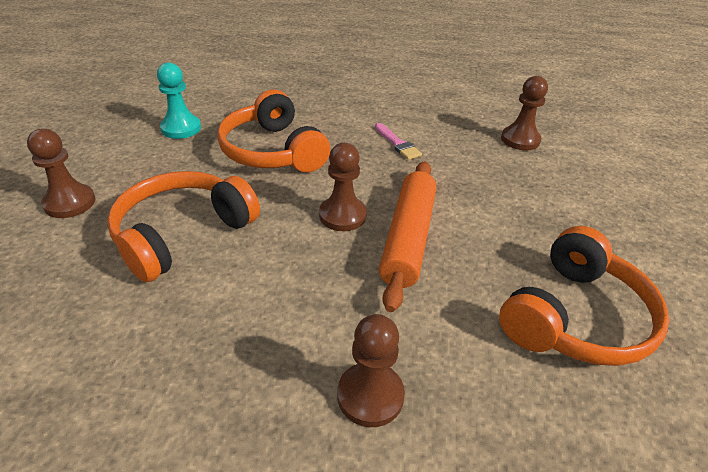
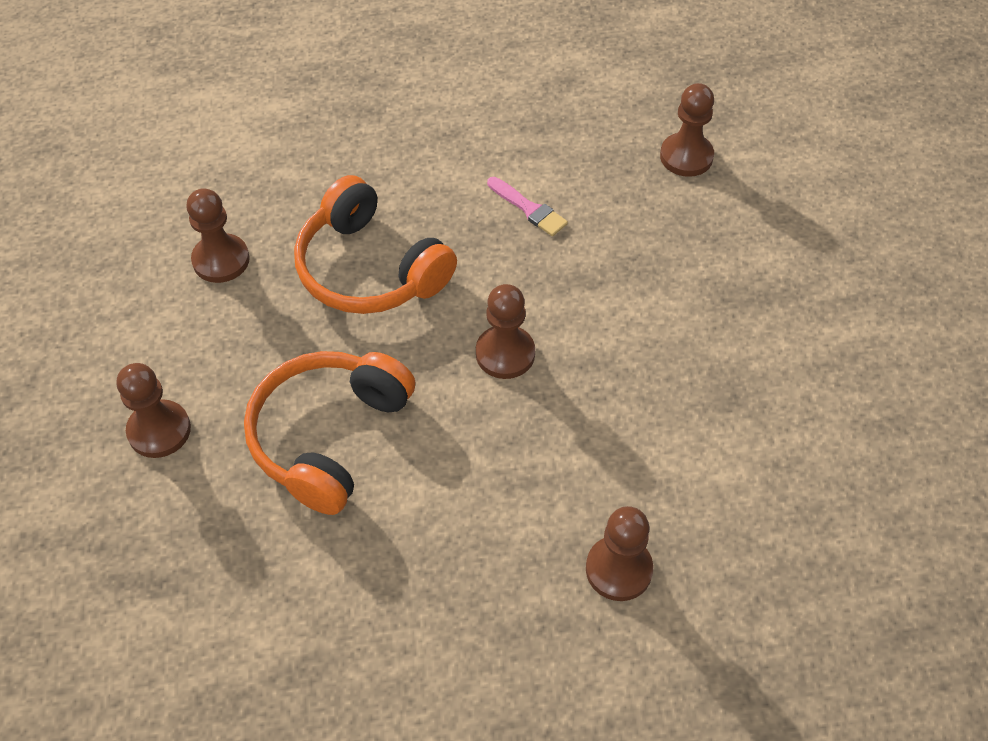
camera: 15 degrees left, 15 degrees up
turquoise pawn [157,62,201,139] -> brown pawn [186,188,250,283]
orange rolling pin [379,161,437,312] -> none
orange headphones [499,226,670,366] -> none

